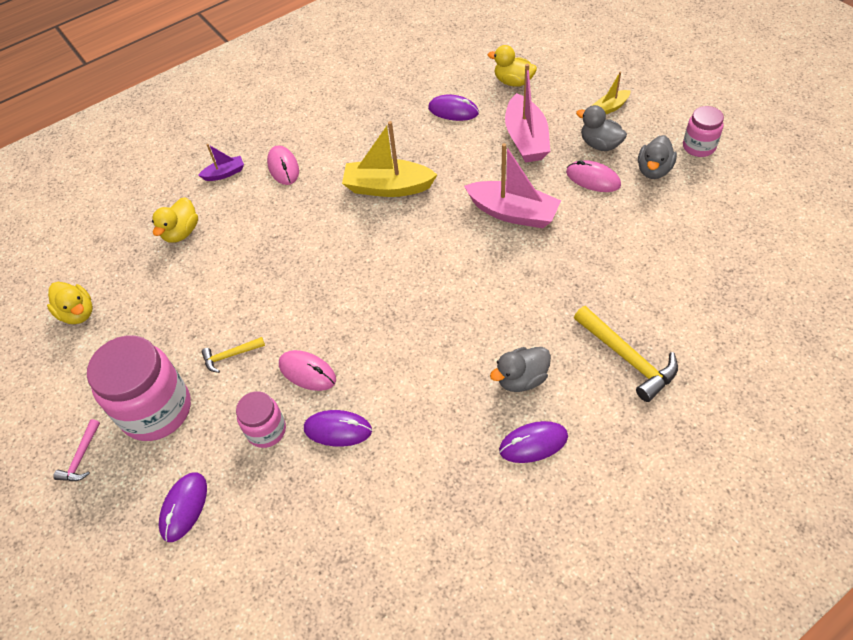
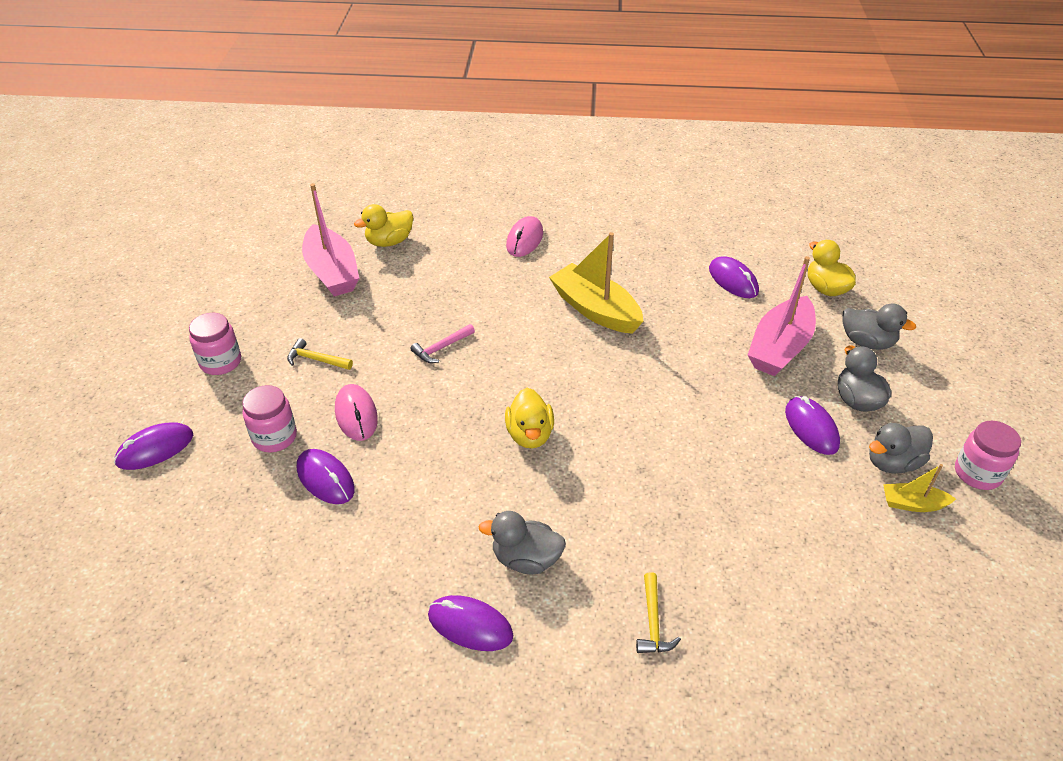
camera: 35 degrees right, 10 degrees down
yellow duck [47,282,93,324] -> yellow duck moved to [505,388,554,448]
pink hammer [53,419,100,481] -> pink hammer moved to [410,324,475,363]
pink jar [87,335,191,441] -> pink jar [189,313,241,375], size x0.54
purple boat [198,144,244,181] -> none
pink boat [464,143,561,228] -> pink boat moved to [302,183,359,296]
pink mouse [566,160,621,192] -> purple mouse [785,396,840,455]
yellow hammer [574,306,678,402] -> yellow hammer [636,572,681,653], size x0.55
yellow boat [592,72,631,114] -> yellow boat moved to [883,464,956,512]
none -> grey duck [842,303,916,350]

